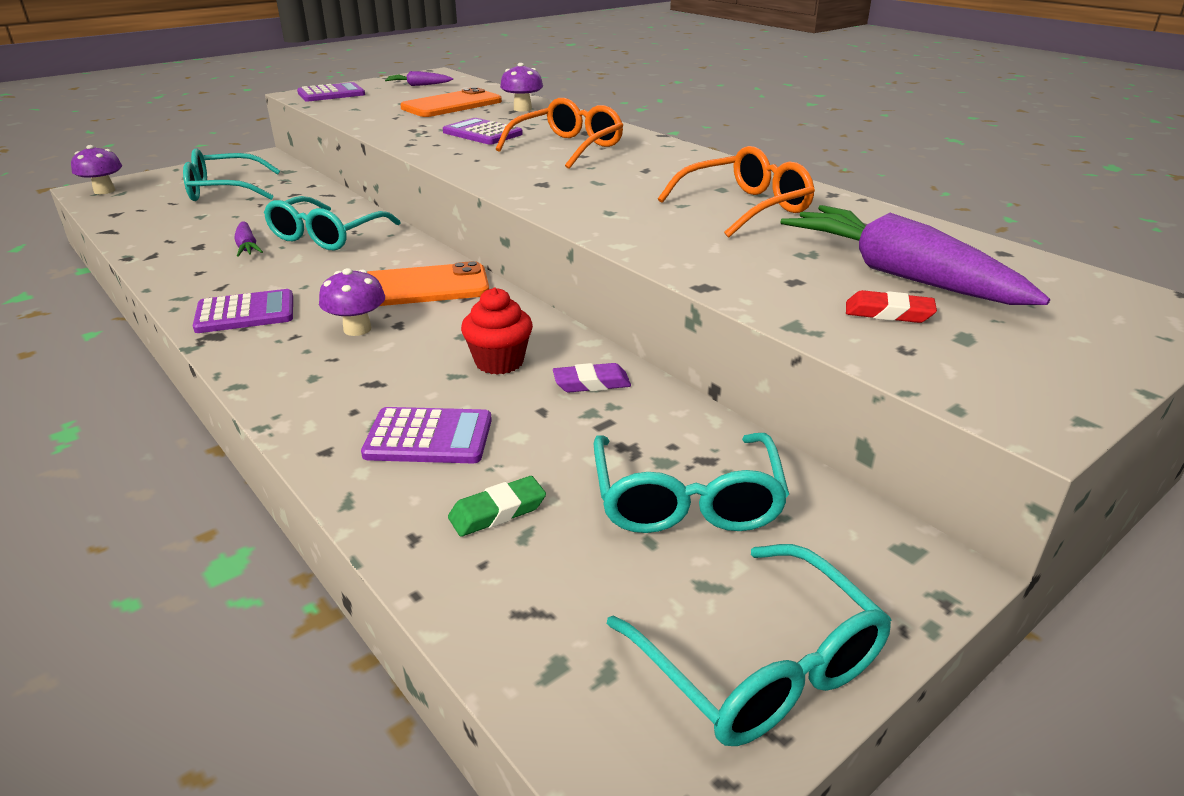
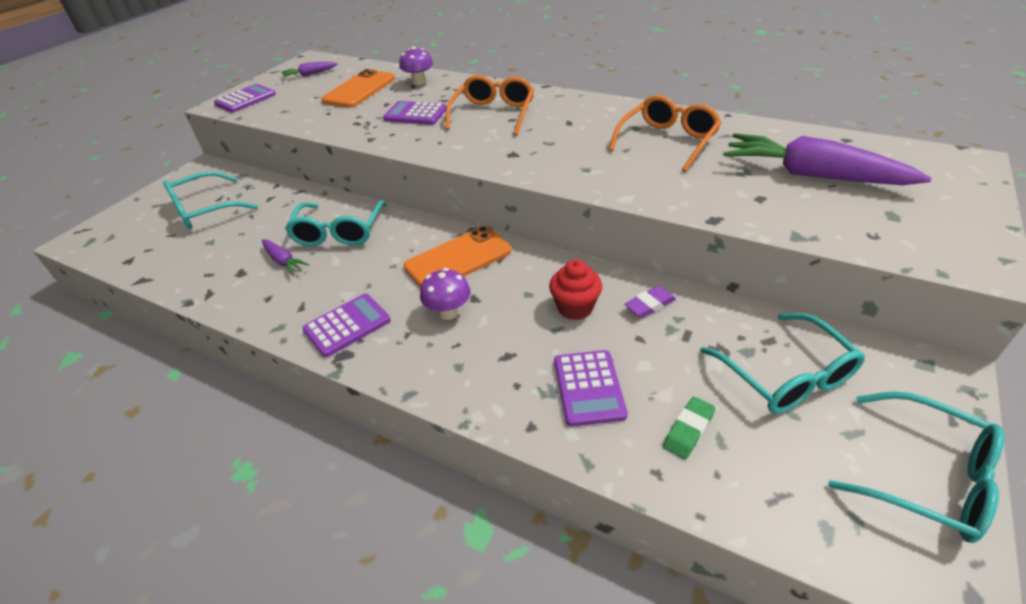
camera: 20 degrees left, 10 degrees up
purple mushroom [71,145,122,194] -> none
purple calculator [361,407,492,464] -> purple calculator turned 105 degrees clockwise [554,350,628,427]
red eraser [846,290,937,323] -> none

